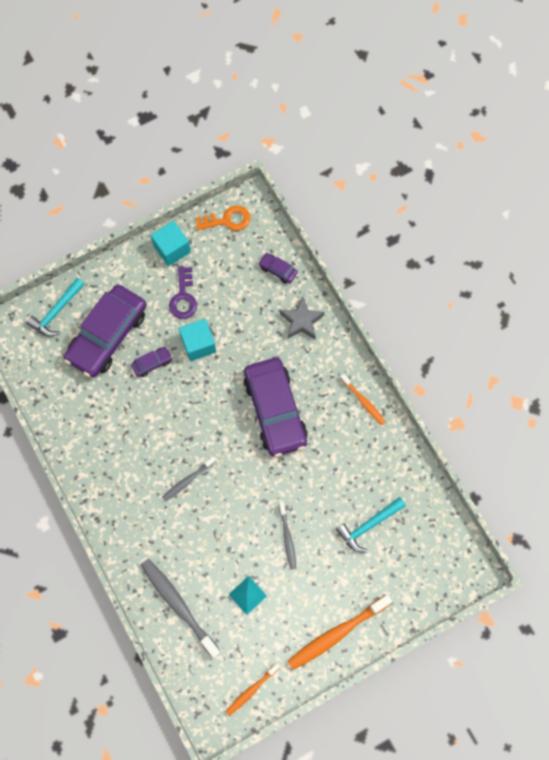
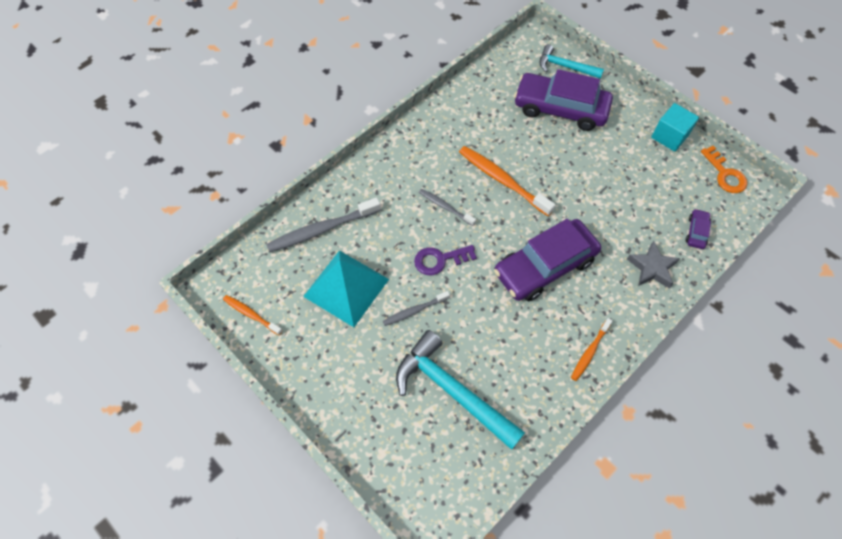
camera: 75 degrees right, 10 degrees down
purple car [131,347,173,377] -> none
grey toothbrush [141,559,221,659] -> grey toothbrush turned 150 degrees counterclockwise [266,197,381,252]
purple key [169,266,197,319] -> purple key moved to [414,245,477,275]
turquoise cube [179,319,216,361] -> none
turquoise pyramid [228,576,267,615] -> turquoise pyramid [303,250,389,327], size x2.14
orange toothbrush [288,594,393,670] -> orange toothbrush moved to [459,146,556,216]
turquoise hammer [336,497,406,552] -> turquoise hammer [396,330,525,450], size x1.69

